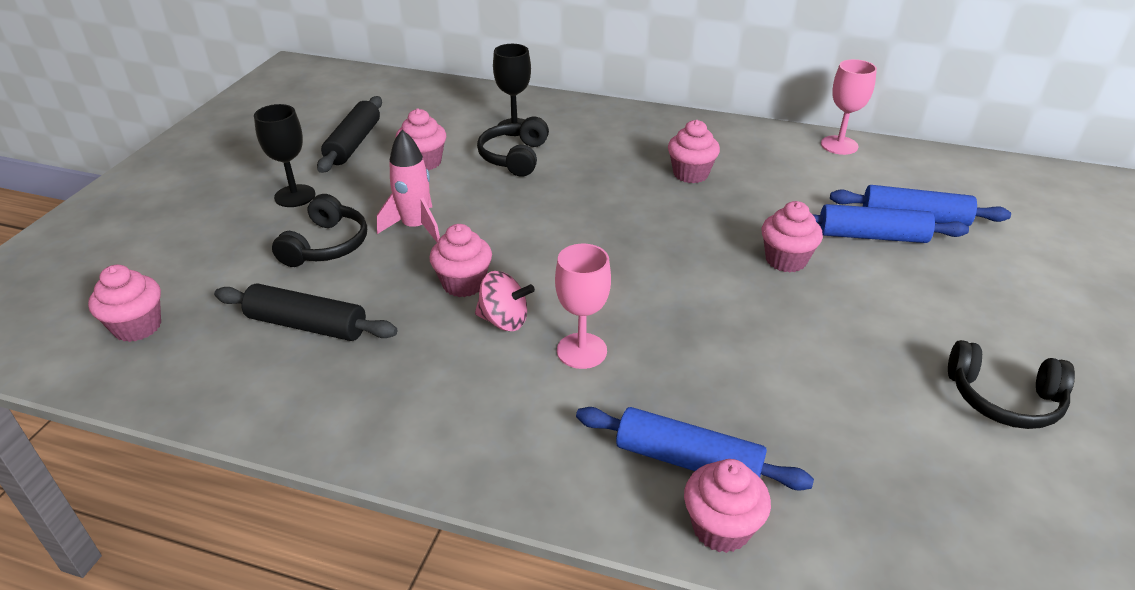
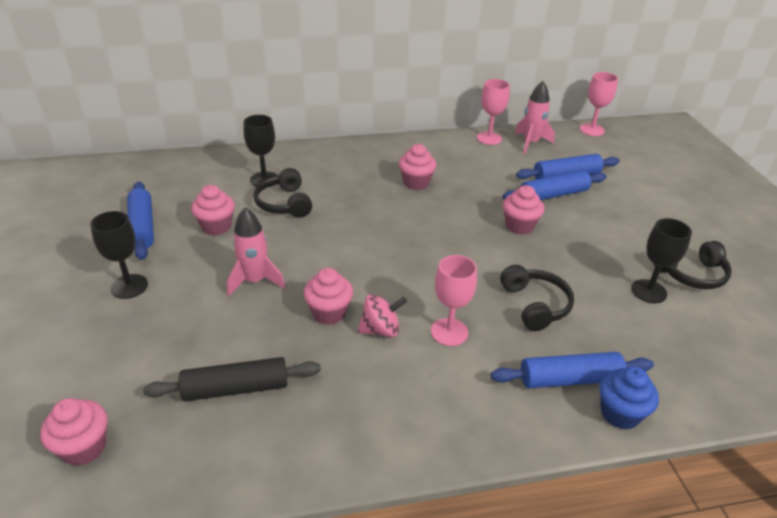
camera: 30 degrees left, 0 degrees up
black headphones [272,194,367,267] -> black headphones moved to [500,265,574,331]
black rolling pin [317,96,382,173] -> blue rolling pin [127,181,154,260]
pink cupcake [684,459,771,553] -> blue cupcake [599,366,659,430]
none -> pink rocket [514,81,555,154]
none -> pink goblet [580,72,618,136]
none -> black goblet [631,218,692,304]

